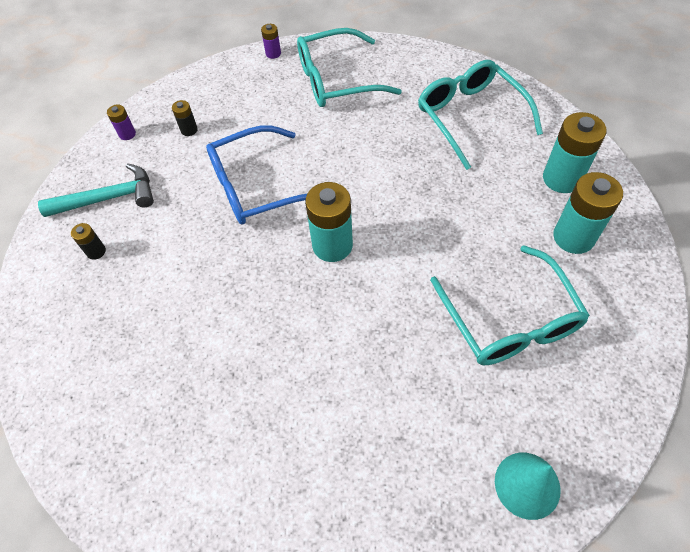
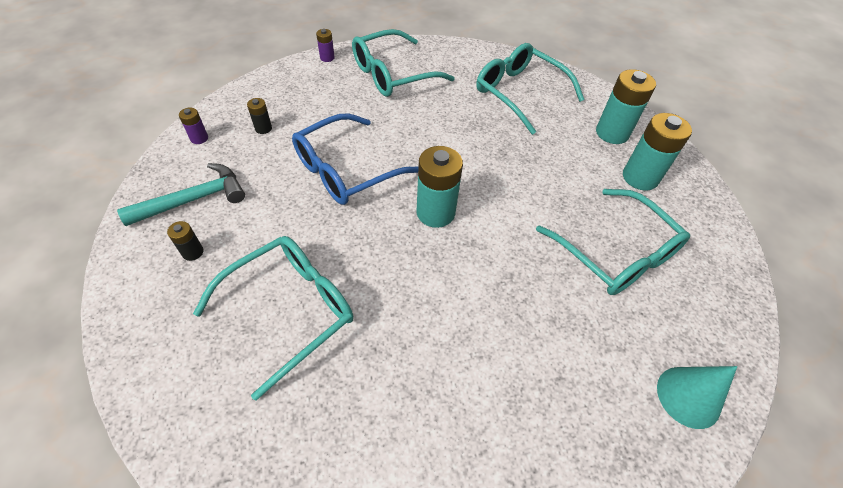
camera: 20 degrees left, 5 degrees down
none -> turquoise glasses [193,236,353,401]

